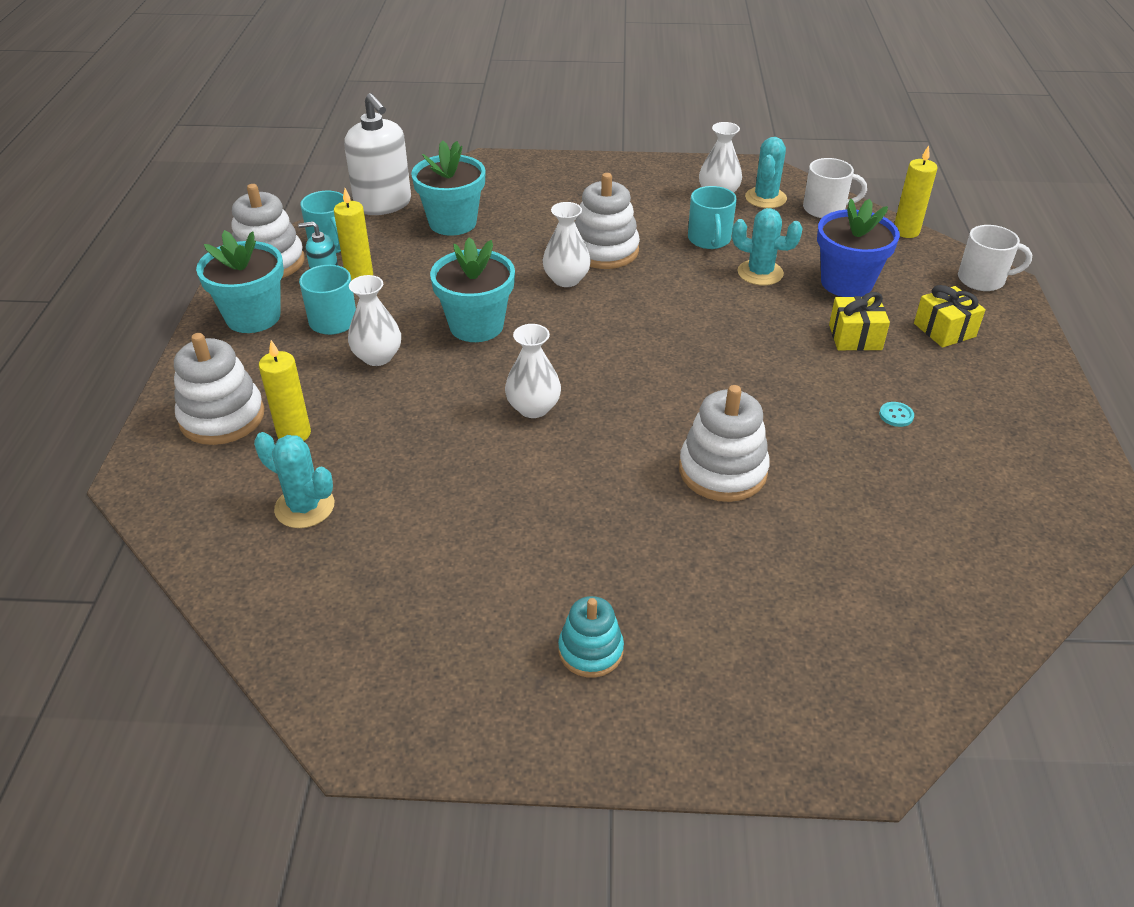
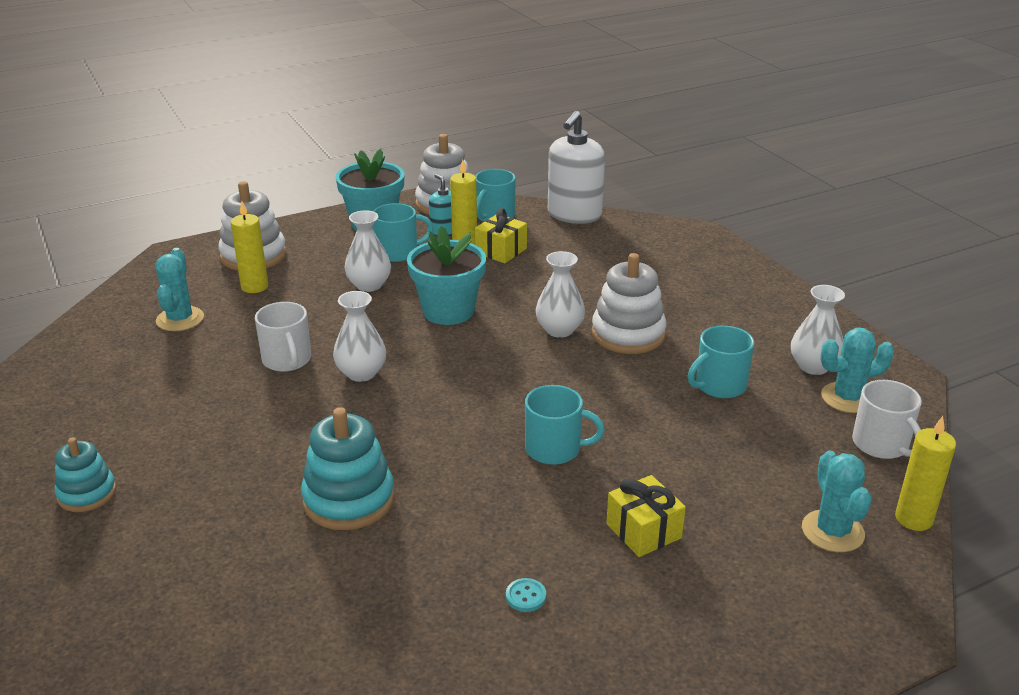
camera: 60 degrees right, 10 degrees down
turquoise flower pot [411,140,486,236] -> none
white stacking toy [679,385,770,502] -> turquoise stacking toy [301,407,395,530]
turquoise cactus [732,208,803,285] -> turquoise cactus moved to [802,450,872,552]
blue flower pot [817,198,900,297] -> none
yellow gift [914,285,986,348] -> yellow gift moved to [475,208,527,263]
white mug [958,225,1032,291] -> white mug moved to [255,302,311,372]
none -> turquoise mug [525,385,605,465]

